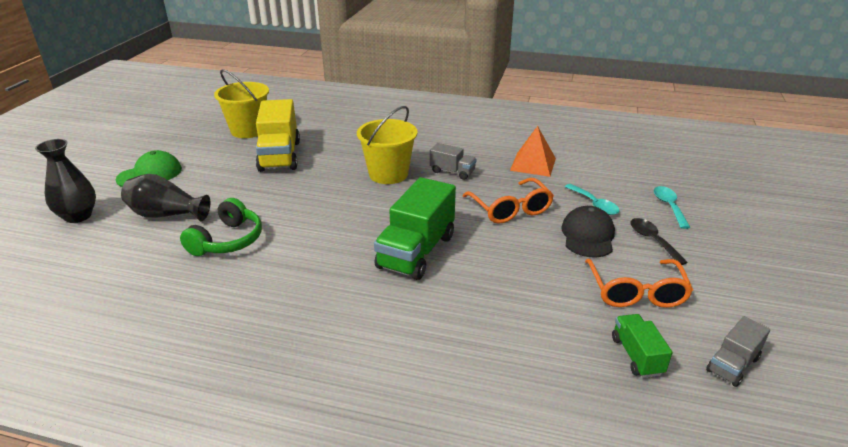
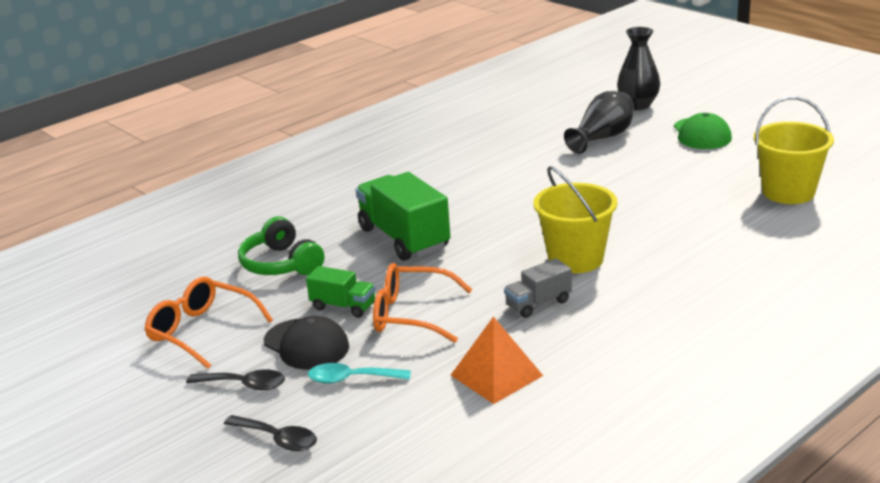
camera: 125 degrees right, 5 degrees down
green headphones [180,198,262,256] -> green headphones moved to [238,216,324,275]
yellow truck [256,99,300,172] -> none
green truck [612,314,673,378] -> green truck moved to [306,266,375,318]
turquoise spoon [654,186,690,229] -> black spoon [224,415,317,451]
grey truck [706,316,770,387] -> none

